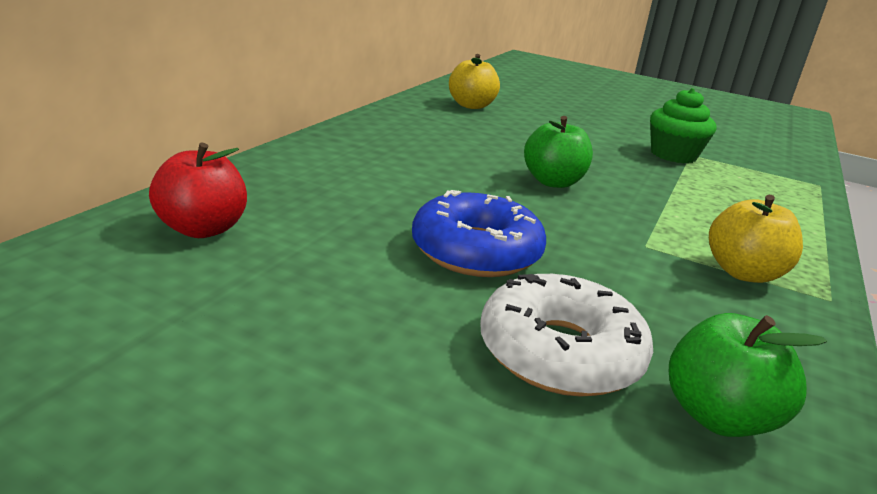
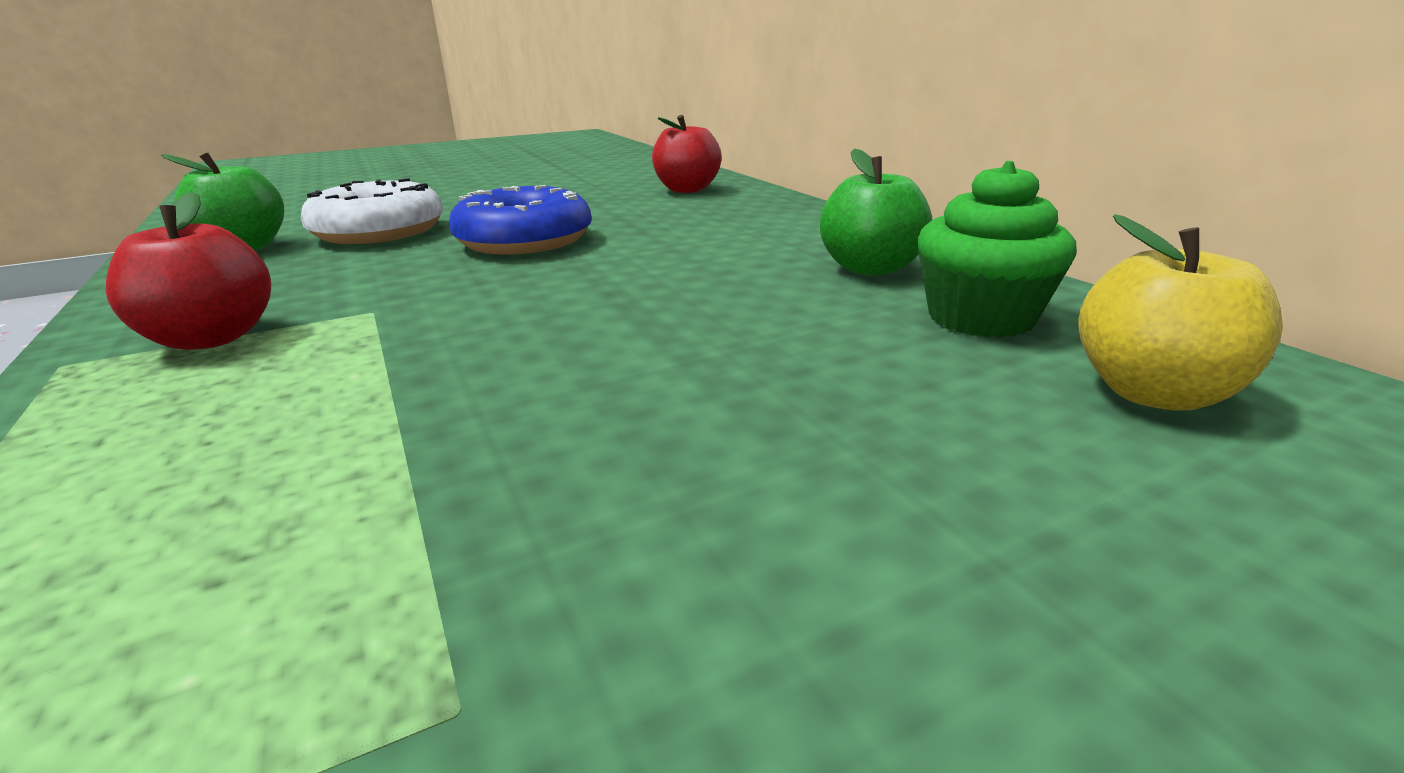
camera: 130 degrees right, 0 degrees up
green apple [524,116,593,188] -> green apple moved to [820,149,932,276]
green cupcake [650,88,716,163] -> green cupcake moved to [918,161,1077,338]
yellow apple [709,195,803,283] -> red apple [106,191,271,350]

